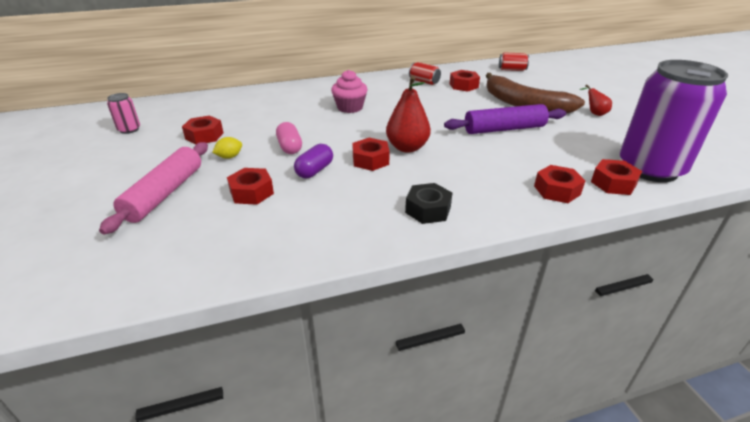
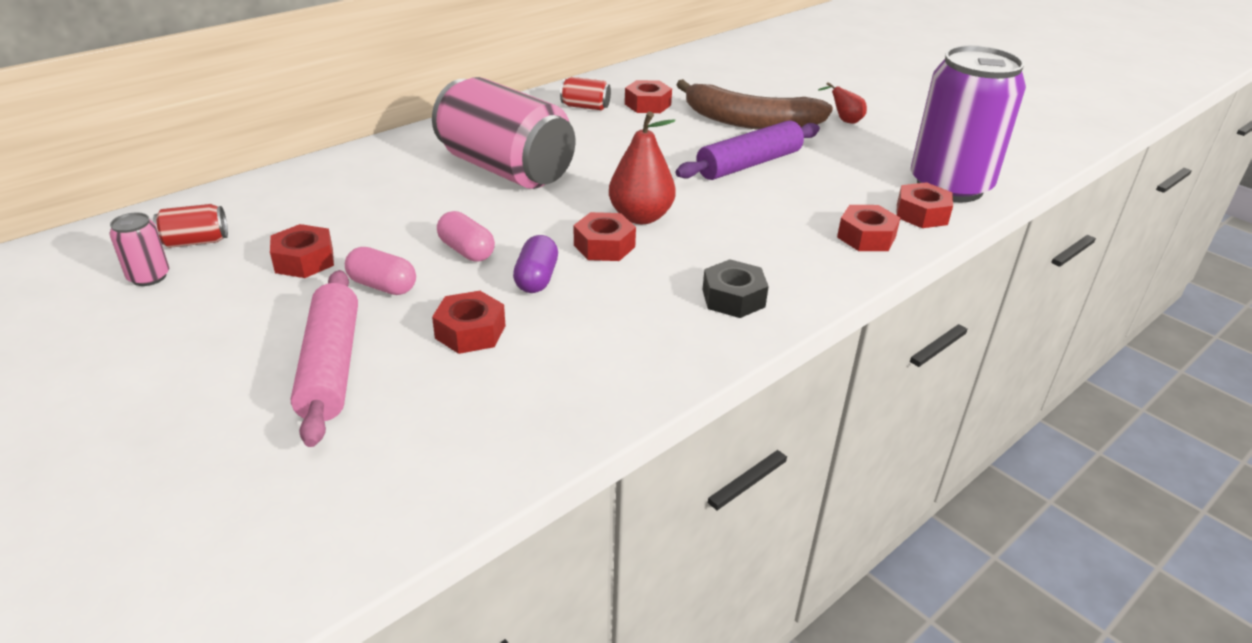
camera: 25 degrees left, 0 degrees up
yellow lemon [212,137,242,159] -> pink capsule [345,247,416,295]
pink cupcake [331,70,368,113] -> pink can [432,77,575,189]
red can [499,52,529,71] -> red can moved to [153,204,228,248]

